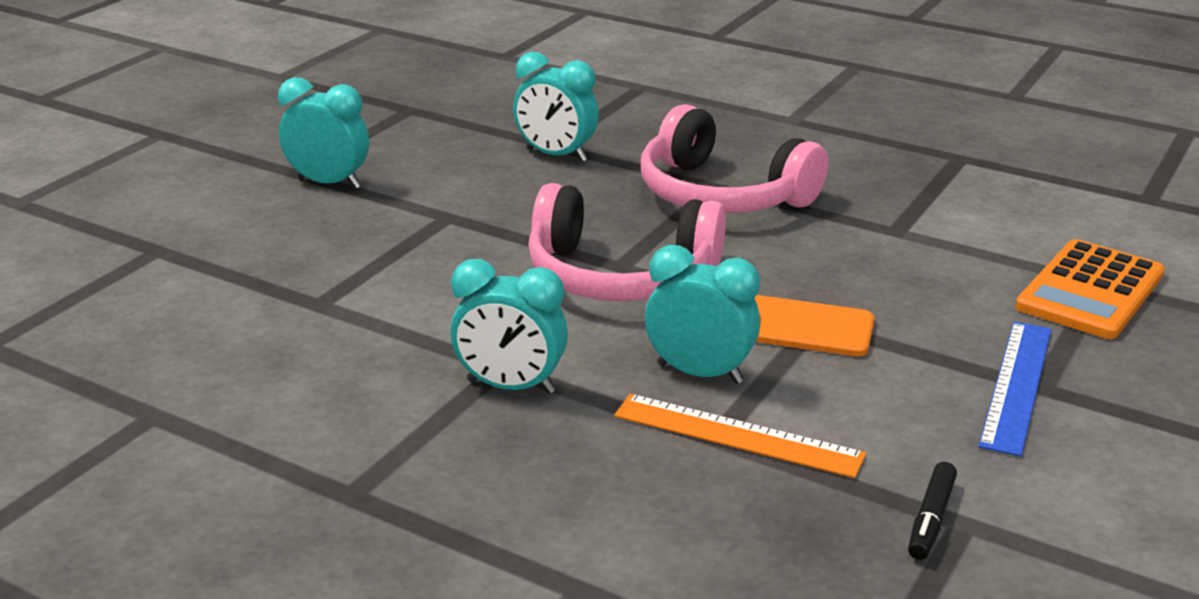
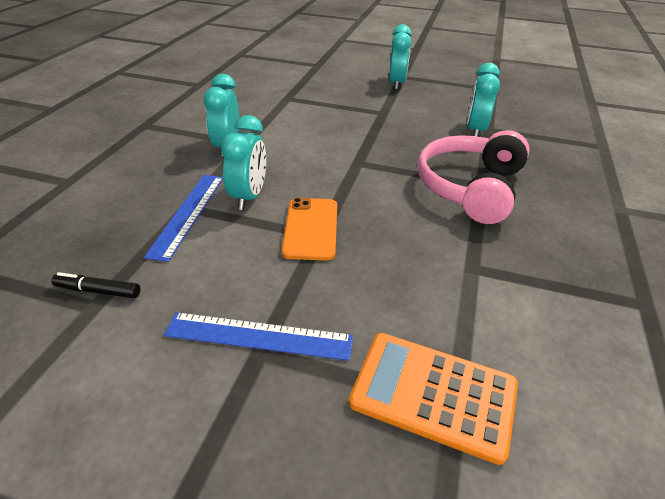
camera: 75 degrees right, 10 degrees up
pink headphones [528,183,726,301] -> none
orange ruler [614,394,866,478] -> blue ruler [144,175,223,262]

